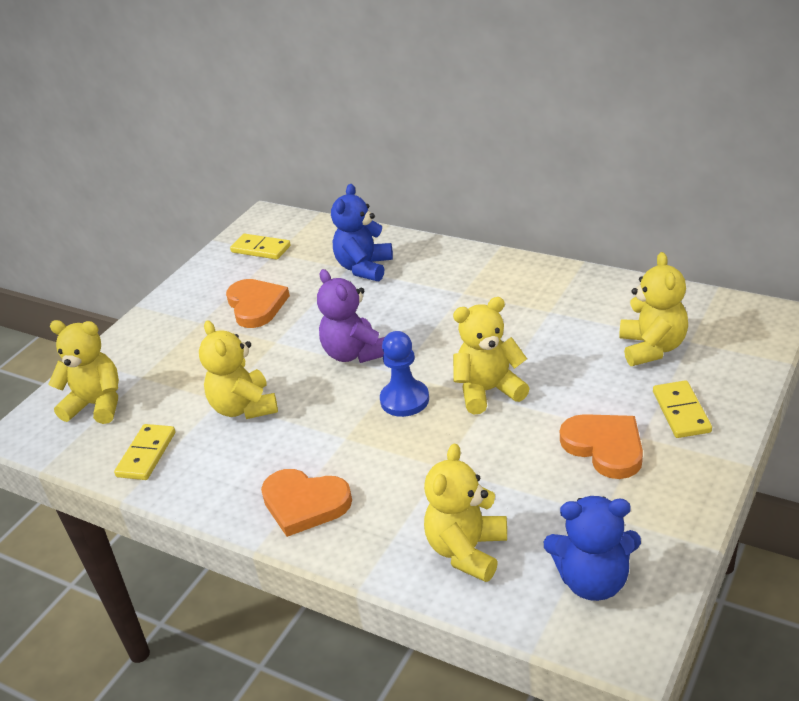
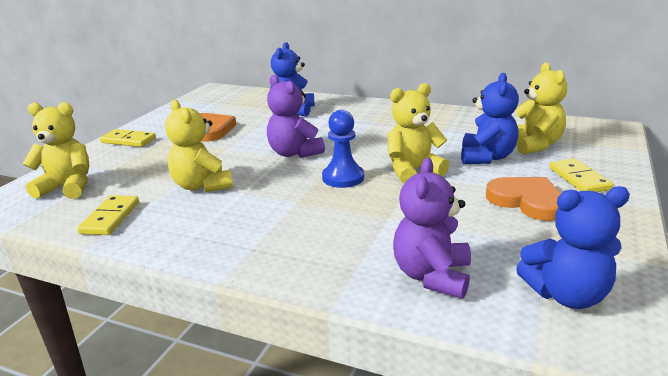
camera: 10 degrees left, 10 degrees down
yellow domino [230,233,291,260] -> yellow domino moved to [100,129,156,147]
orange heart [261,469,352,537] -> none
yellow teddy bear [424,444,507,582] -> purple teddy bear [393,158,471,299]
none -> blue teddy bear [461,73,519,164]

